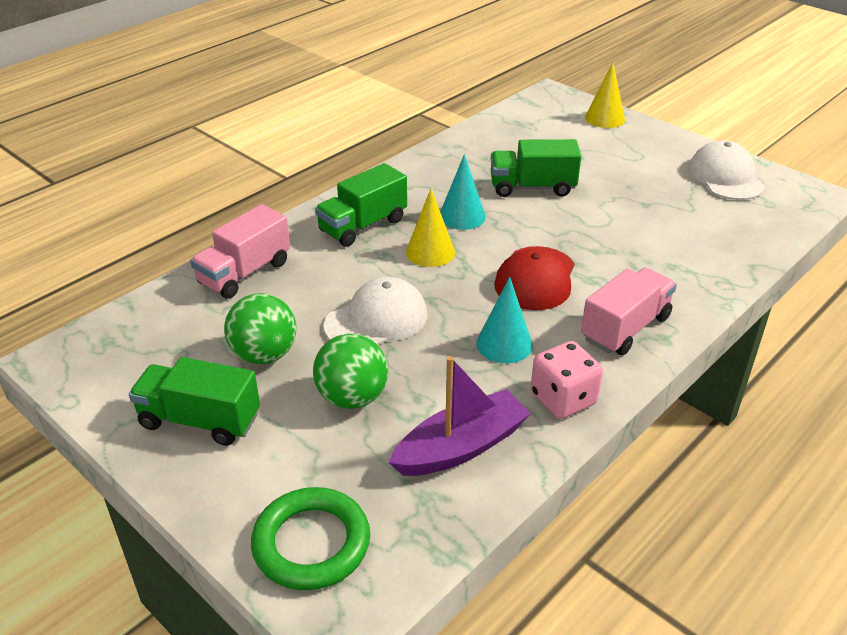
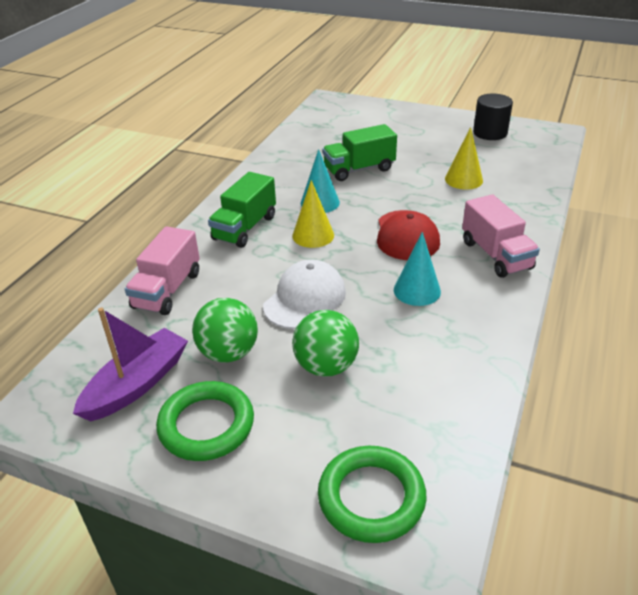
camera: 20 degrees left, 0 degrees up
green truck [129,357,260,446] -> green ring [156,381,254,461]
purple boat [389,356,531,476] -> purple boat moved to [73,308,188,421]
pink dice [531,341,603,419] -> none
pink truck [581,268,677,355] -> pink truck turned 135 degrees clockwise [462,194,540,278]
yellow cone [585,62,625,128] -> yellow cone moved to [445,127,483,190]
white cap [688,140,765,200] -> black cylinder [473,93,513,140]

